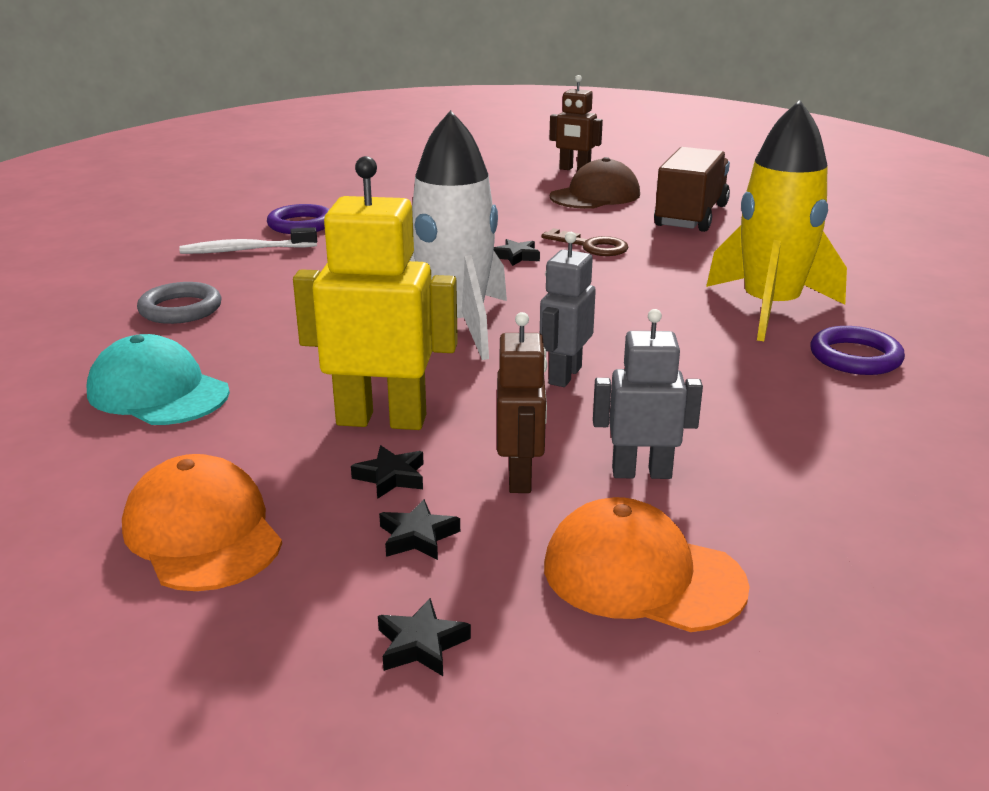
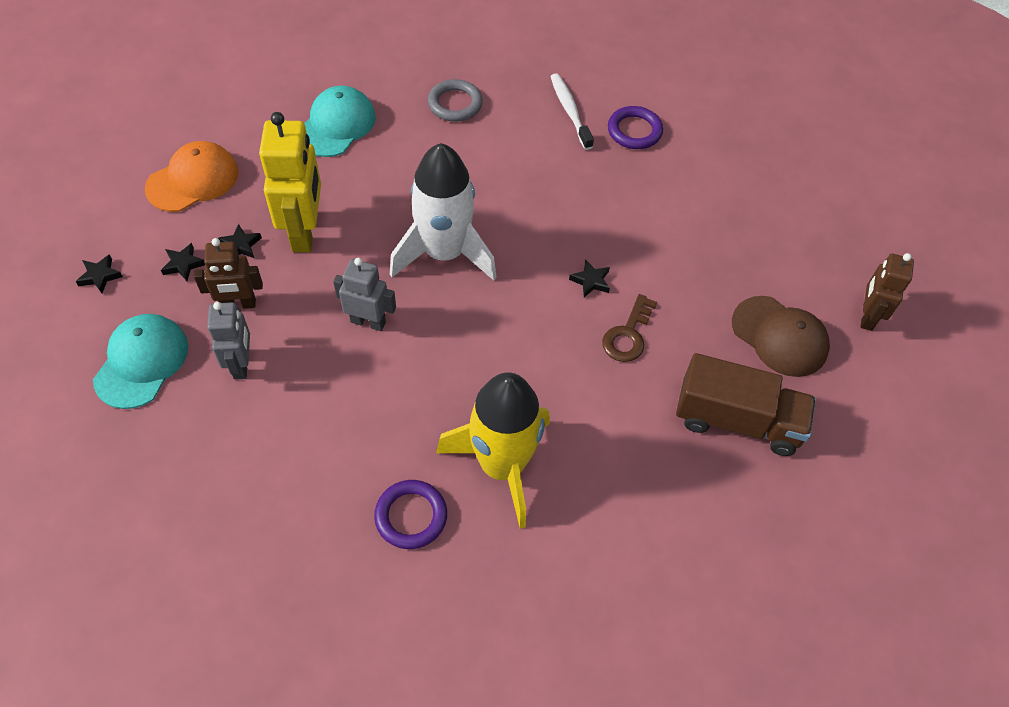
camera: 80 degrees right, 30 degrees up
orange cap [544,497,750,632] -> turquoise cap [93,314,188,409]

